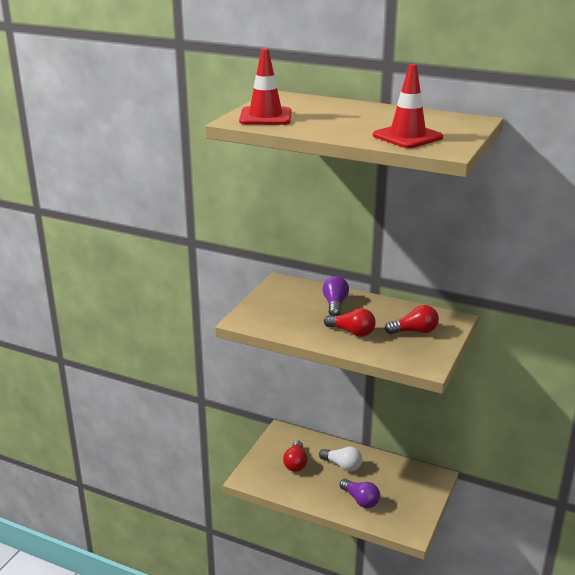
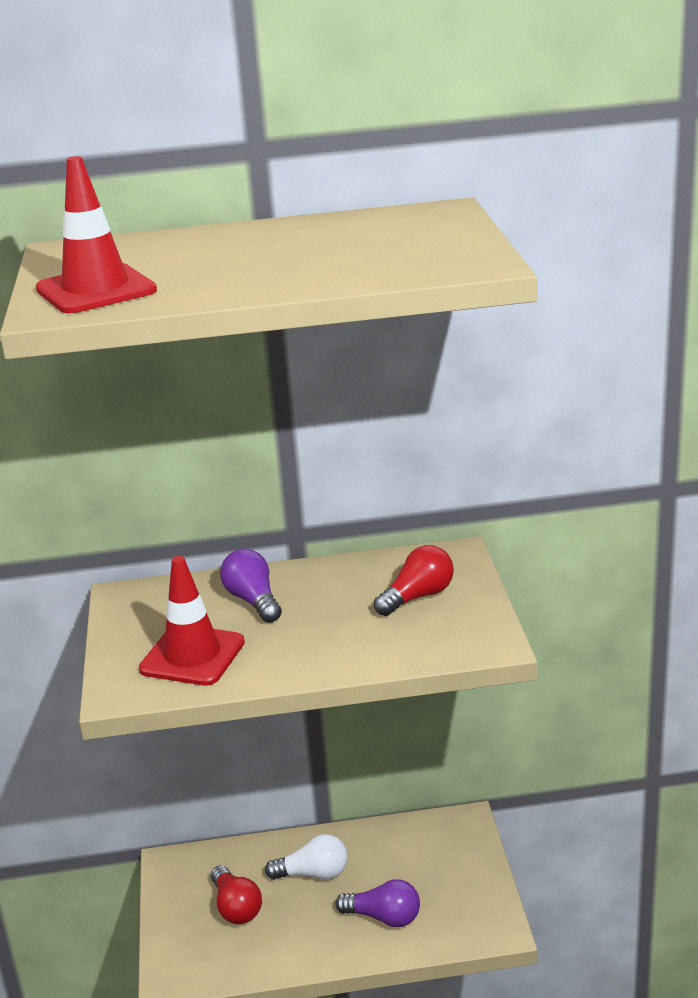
camera: 30 degrees left, 0 degrees up
red light bulb [324,308,376,337] -> none
red traffic cone [373,64,443,148] -> red traffic cone moved to [139,556,245,686]

